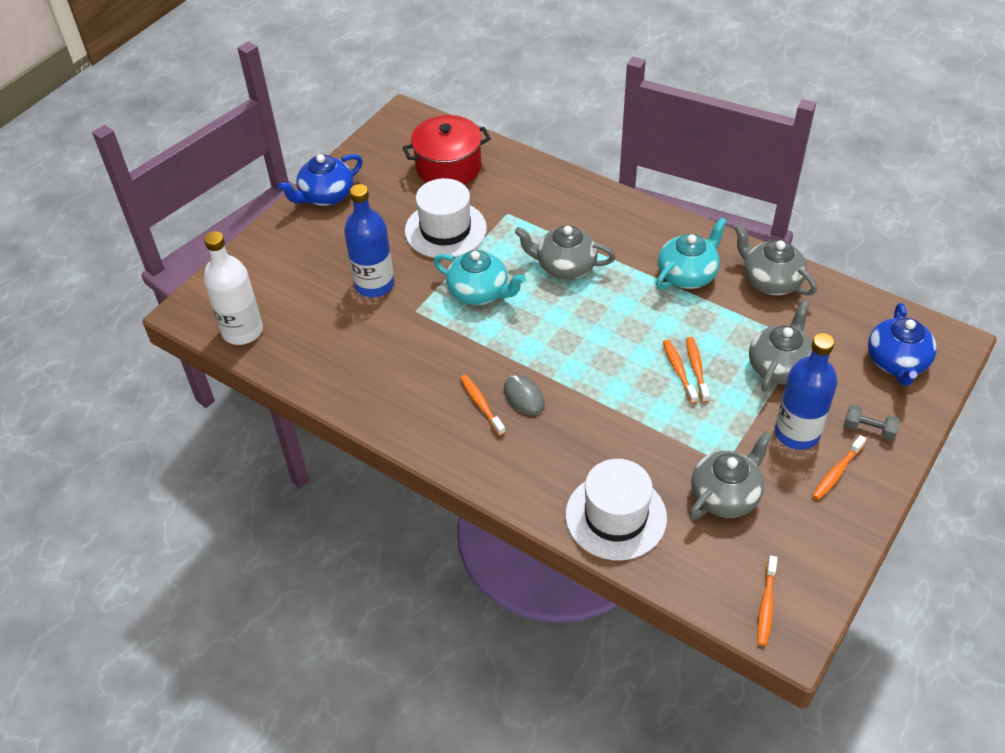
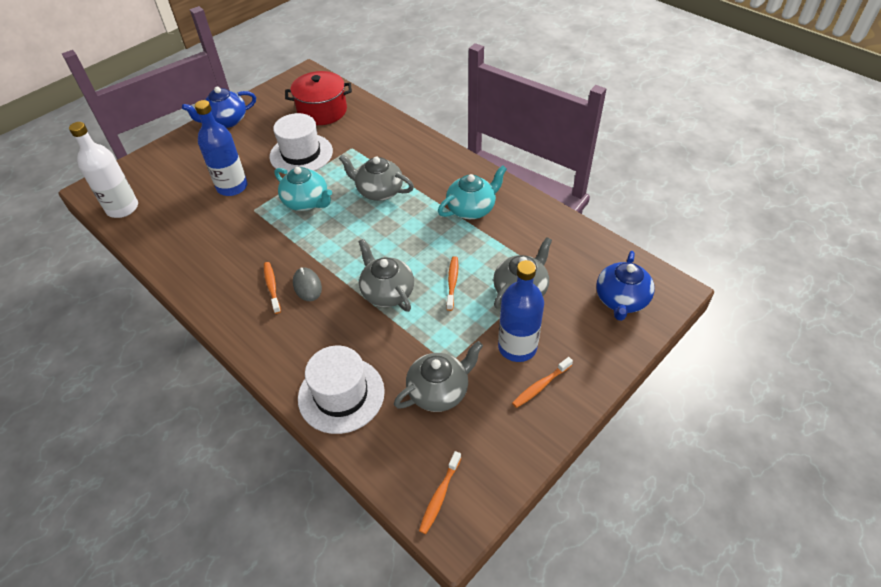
camera: 10 degrees right, 0 degrees up
orange toothbrush [663,339,698,404] -> none
grey teapot [734,224,817,296] -> grey teapot moved to [358,239,414,312]
grey dumbbell [844,405,900,440] -> none

